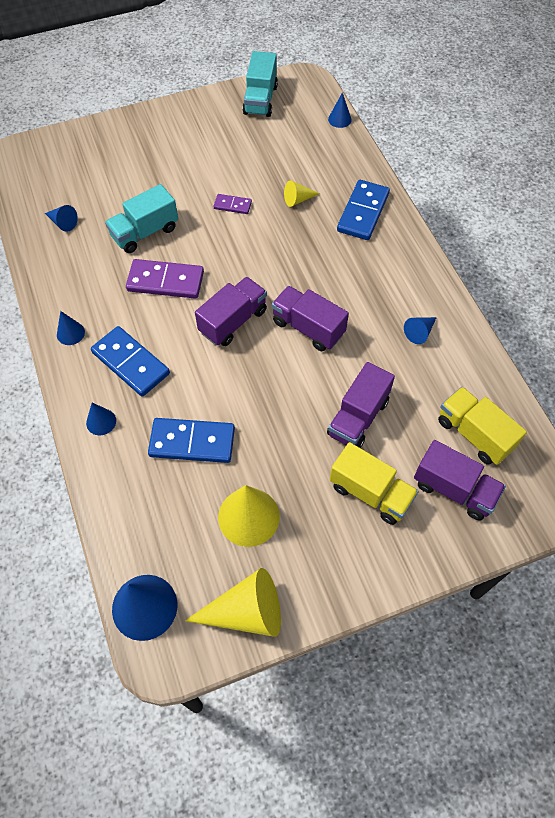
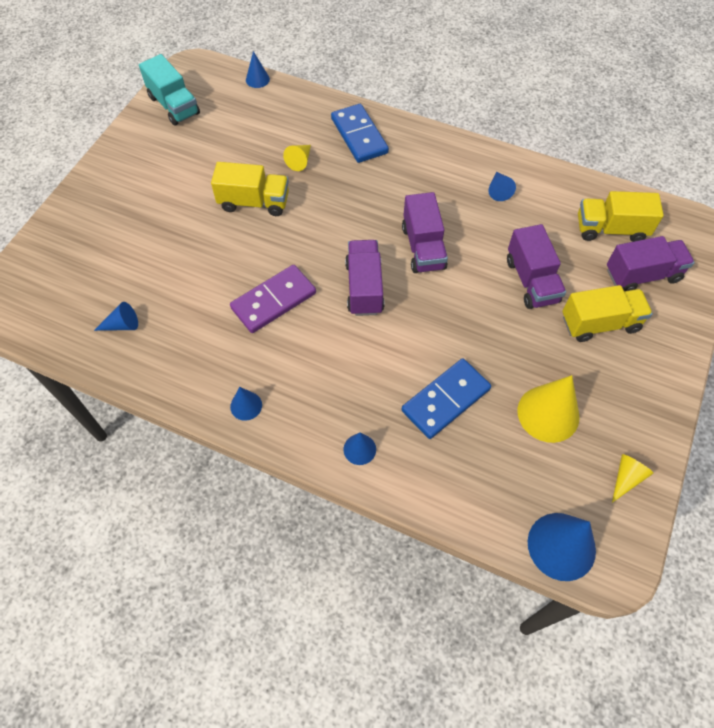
camera: 45 degrees left, 0 degrees up
blue domino [91,326,170,397] -> none
turquoise truck [105,184,178,253] -> none
yellow cone [185,568,281,637] -> yellow cone [612,454,654,503], size x0.52
purple domino [214,194,252,214] -> yellow truck [211,162,289,216]
purple truck [272,286,349,351] -> purple truck turned 90 degrees counterclockwise [402,192,448,273]

